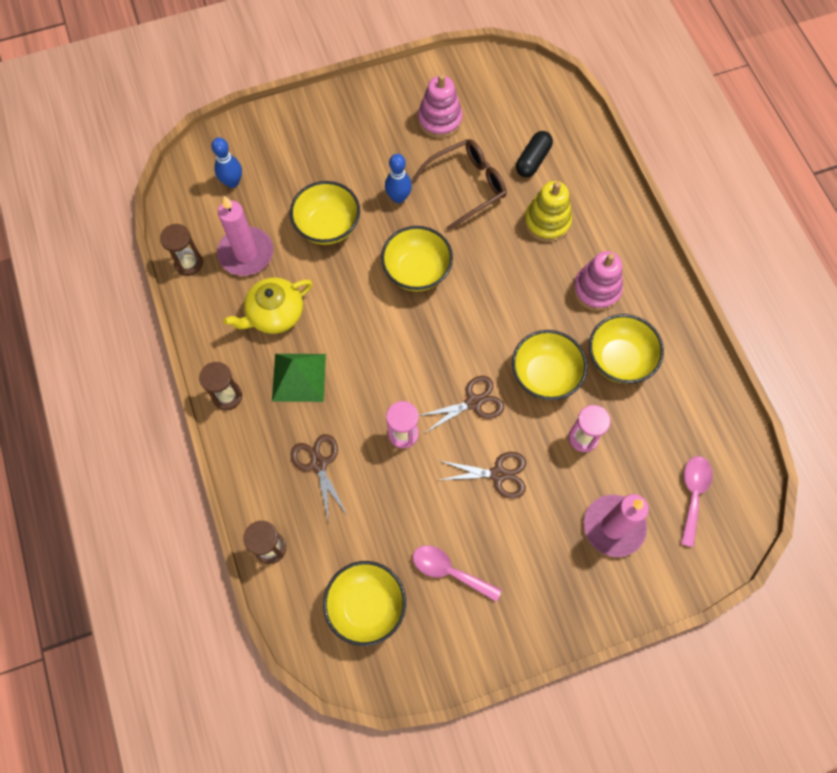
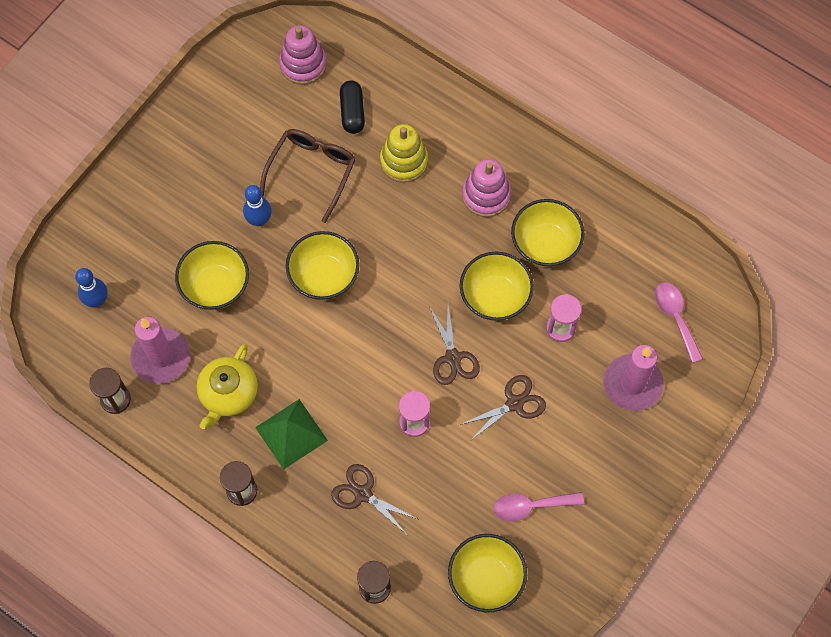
camera: 35 degrees left, 0 degrees up
pink stacking toy [418,74,463,138] -> pink stacking toy moved to [279,25,327,85]
brown scissors [419,376,504,434] -> brown scissors turned 135 degrees clockwise [429,305,480,385]

